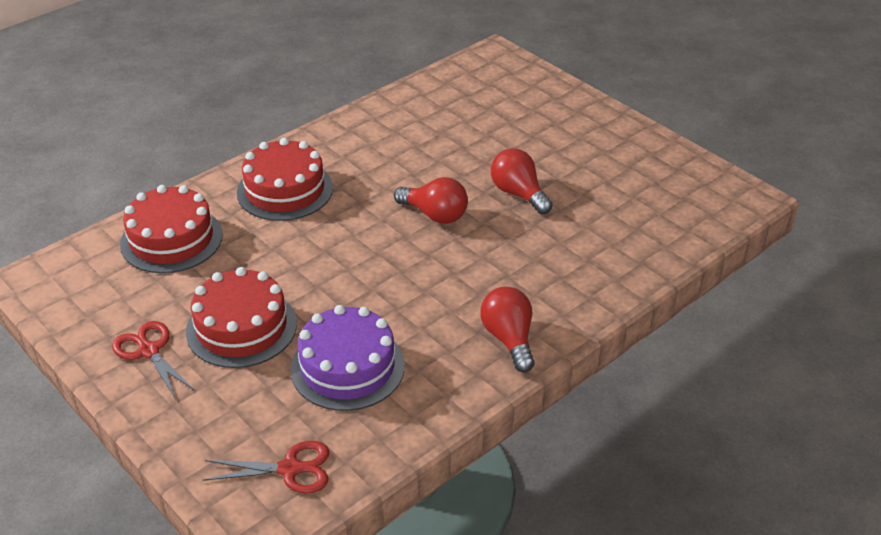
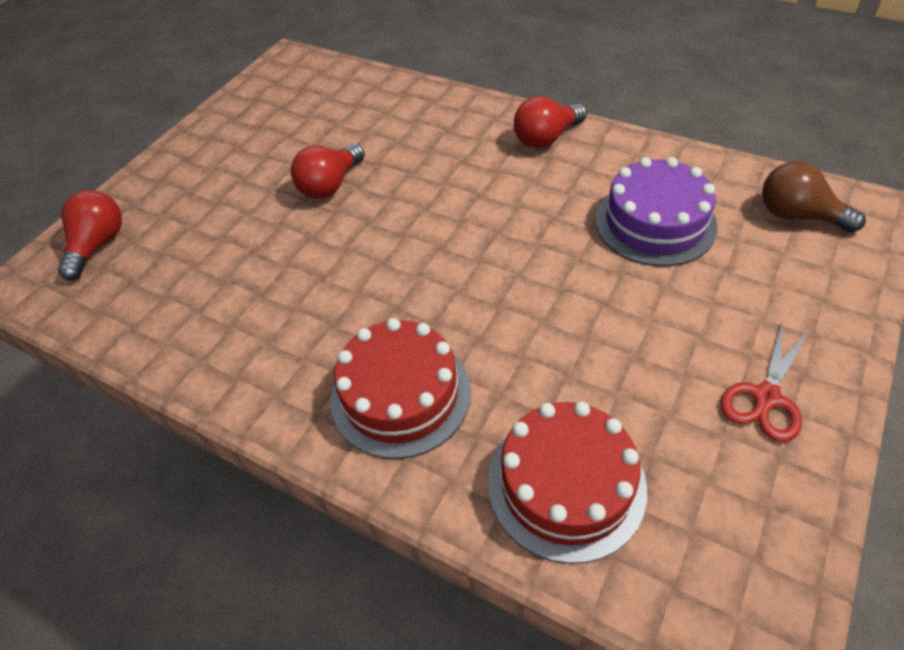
camera: 105 degrees left, 10 degrees up
red cake [186,267,297,368] -> none
red scissors [203,441,329,493] -> brown light bulb [762,161,866,233]
red light bulb [394,177,468,224] -> red light bulb moved to [58,190,122,281]

